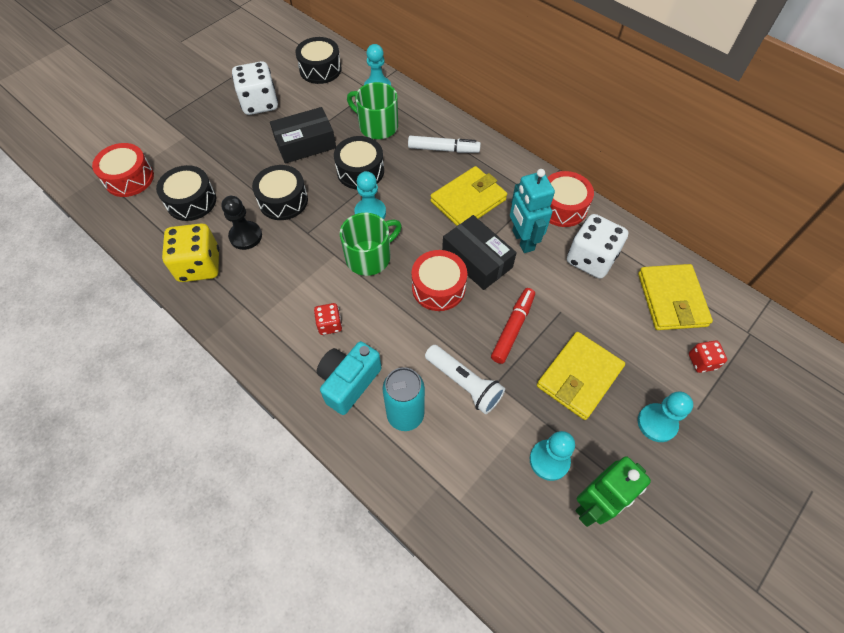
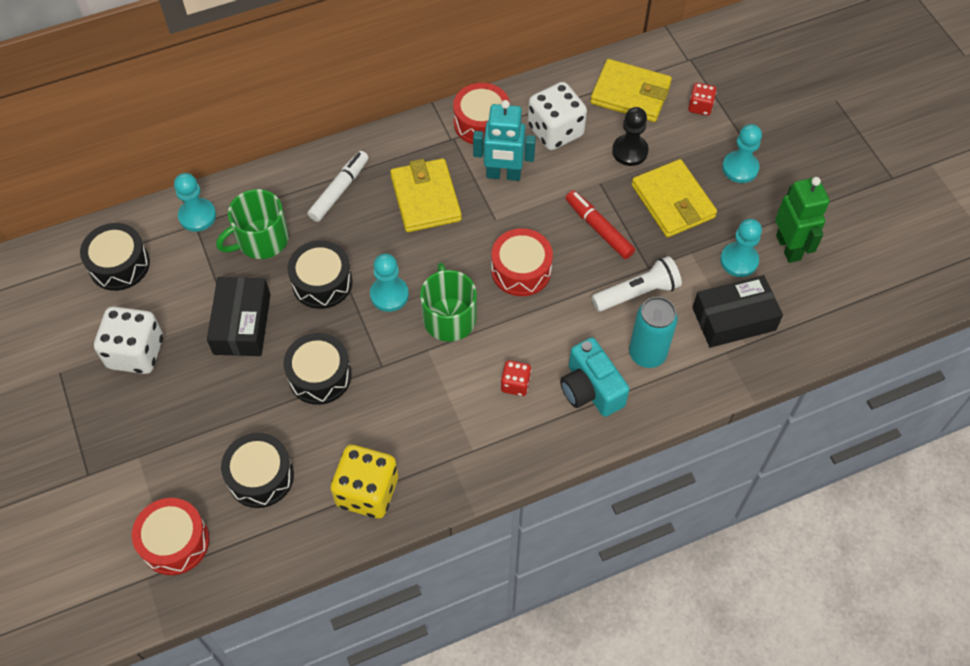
camera: 65 degrees left, 0 degrees up
black pawn [221,196,262,250] -> black pawn moved to [612,107,649,166]
black box [442,215,517,290] -> black box moved to [692,275,783,348]

